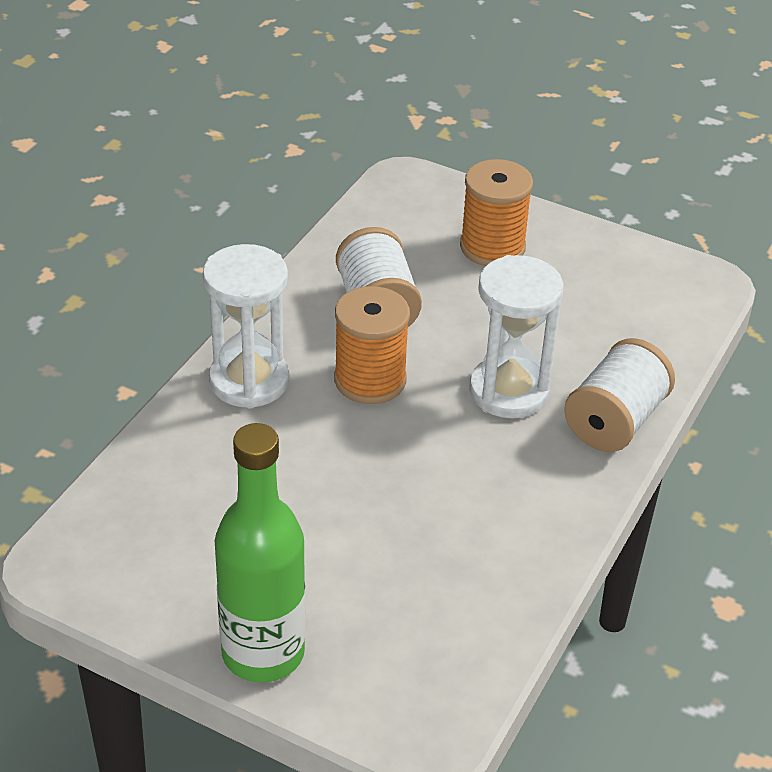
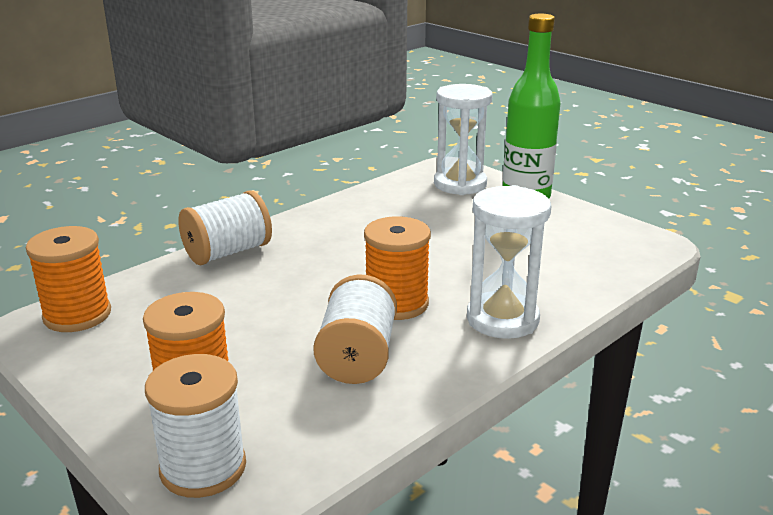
camera: 160 degrees left, 15 degrees down
white hourglass [469,255,563,418] -> white hourglass moved to [434,84,493,195]
none -> orange spool [26,226,111,332]
none -> white spool [145,354,246,498]

